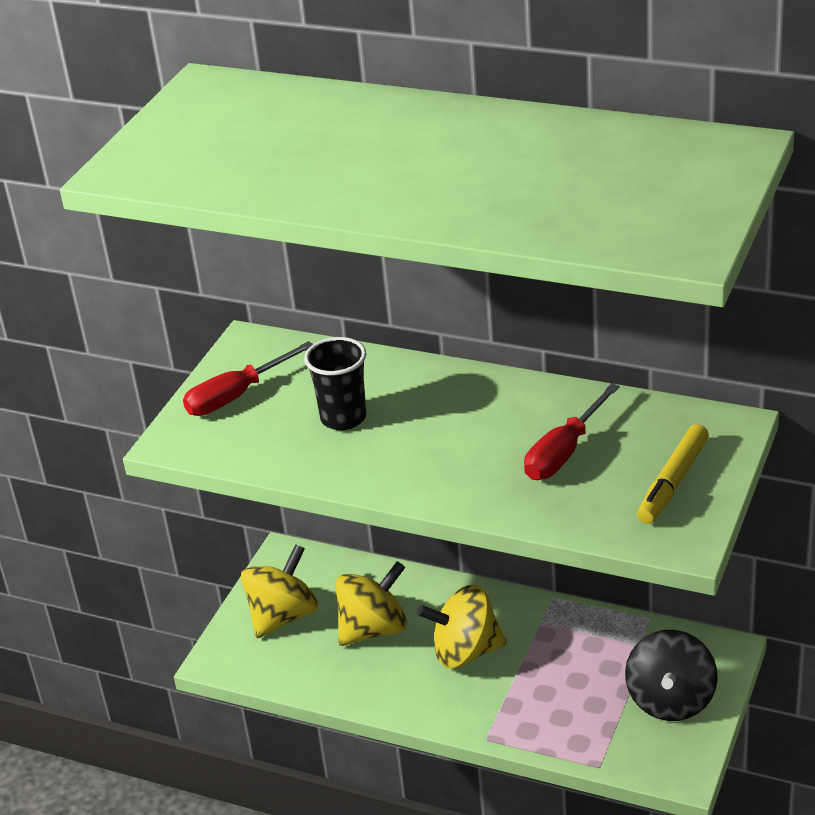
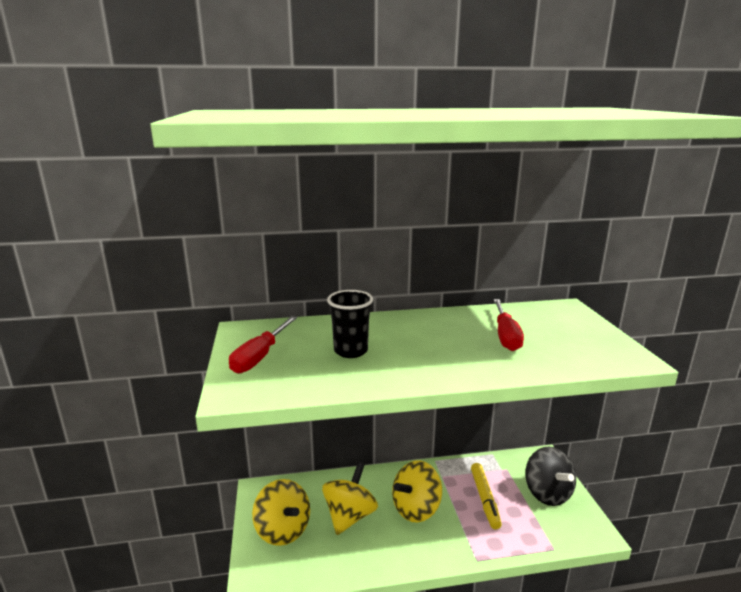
camera: 35 degrees left, 15 degrees down
yellow spinning top [241,544,318,638] -> yellow spinning top turned 135 degrees clockwise [252,479,310,546]
yellow marker [637,424,709,524] -> yellow marker moved to [471,463,502,529]

